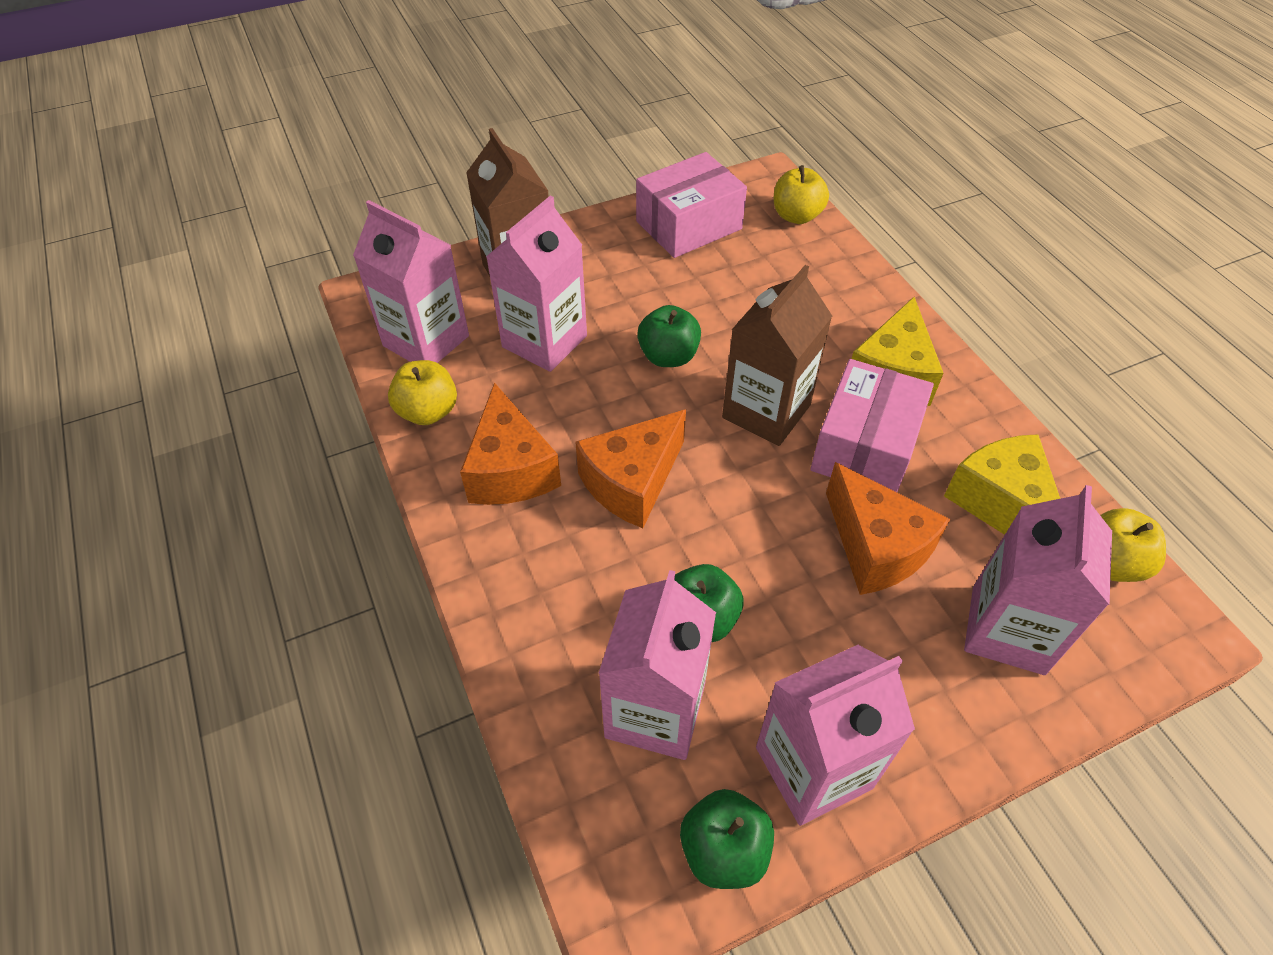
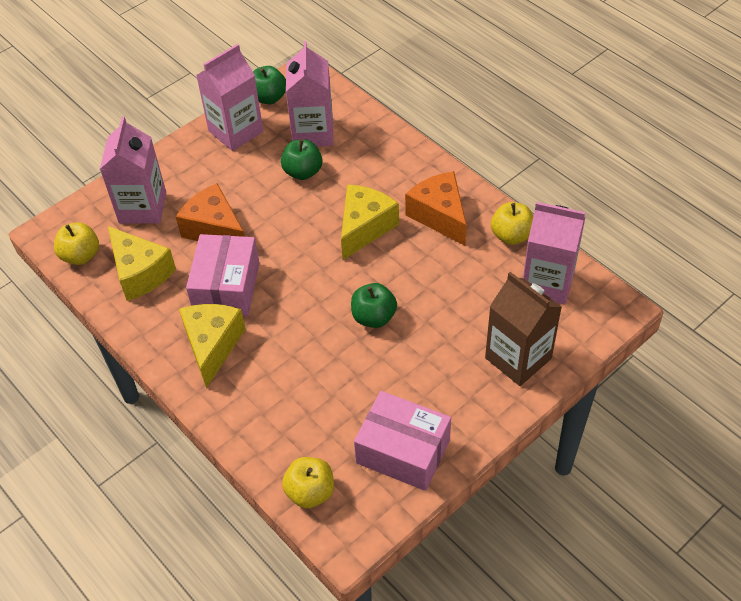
camera: 165 degrees right, 0 degrees up
pink carton [486,196,587,372] -> none
orange cheese [575,409,686,528] -> yellow cheese [341,184,399,260]
pink box [636,152,747,258] -> pink box turned 75 degrees clockwise [354,391,451,491]
brown carton [722,265,832,446] -> none

